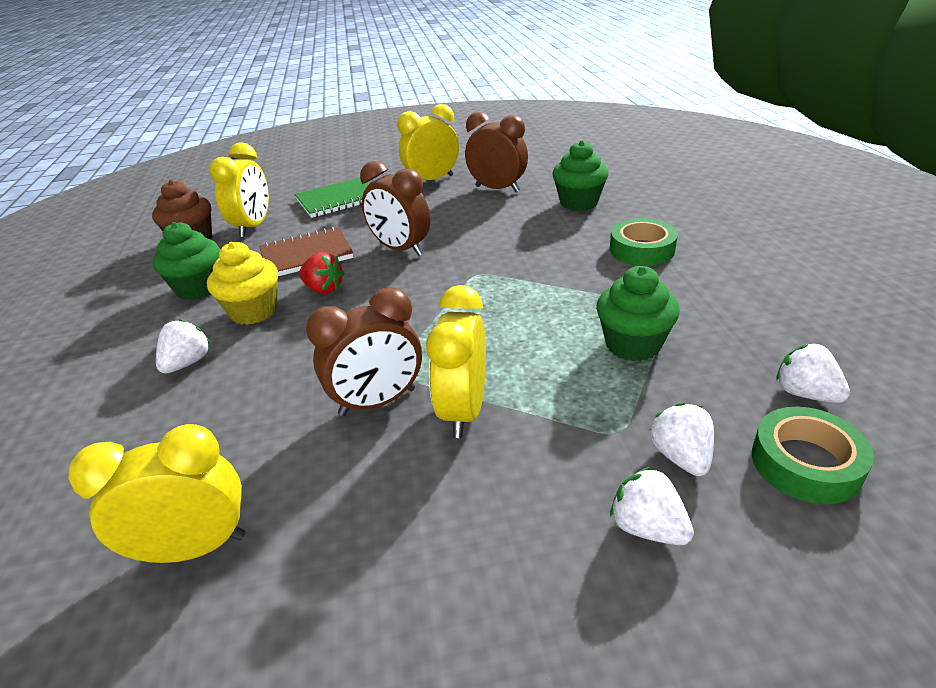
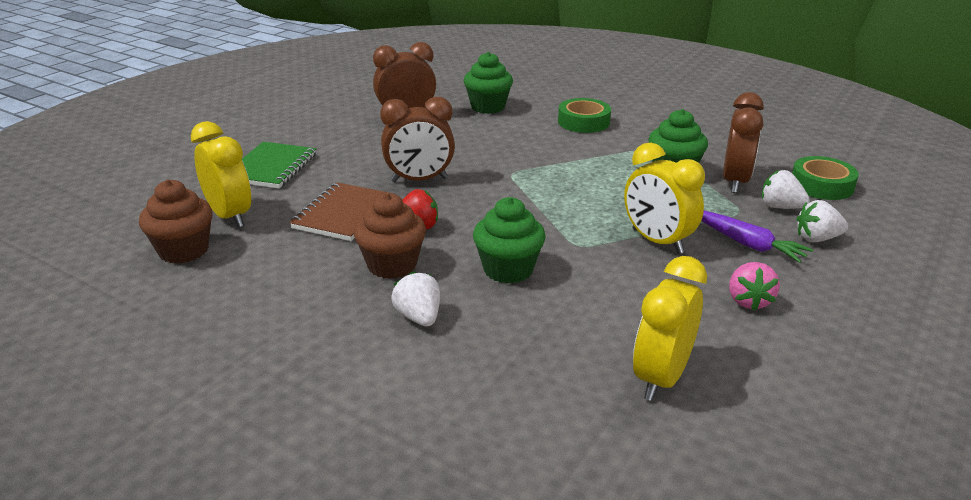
camera: 50 degrees left, 5 degrees down
green cupcake [152,222,220,300] -> green cupcake moved to [473,197,546,284]
yellow cupcake [207,242,278,325] -> brown cupcake [354,193,426,279]
brown clock [306,287,422,416] -> brown clock moved to [723,92,764,193]
yellow clock [397,104,459,180] -> none
white strawberry [776,343,850,403] -> none
none -> purple carrot [701,210,813,263]
none -> pink strawberry [729,262,780,311]

